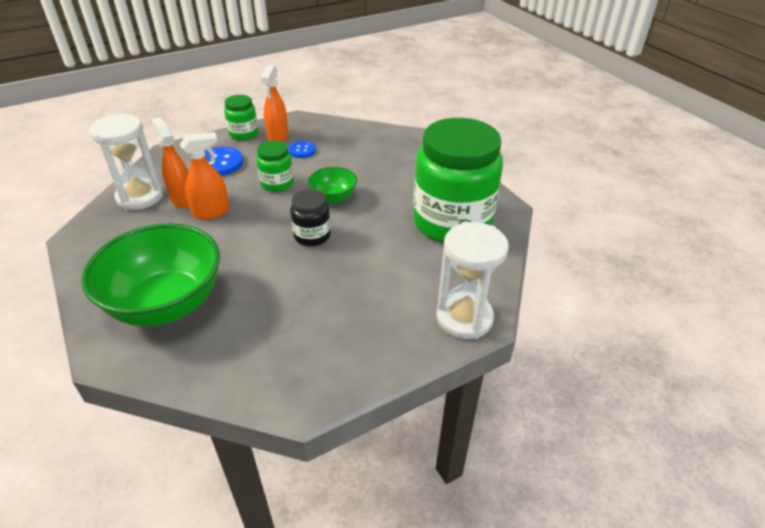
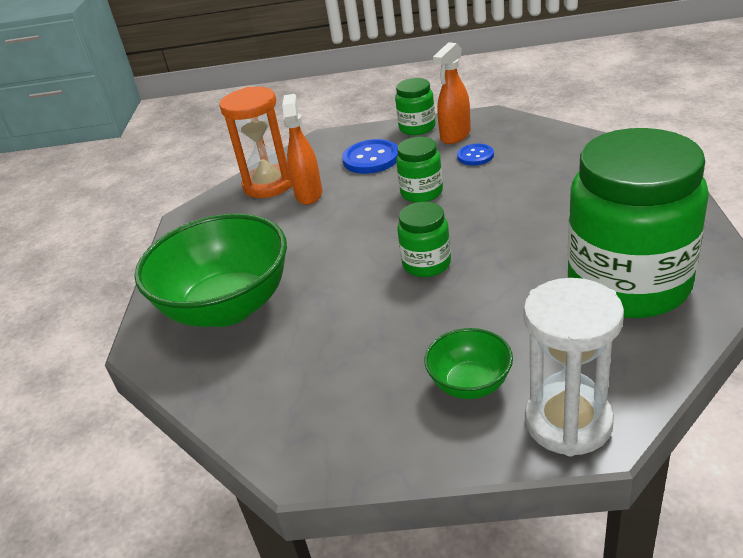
camera: 35 degrees right, 5 degrees down
white hourglass [89,114,163,210] -> orange hourglass [219,87,292,198]
orange spray bottle [180,132,229,220] -> none
black jar [290,189,331,246] -> green jar [397,202,451,277]
green bowl [308,167,357,204] -> green bowl moved to [424,328,513,399]

